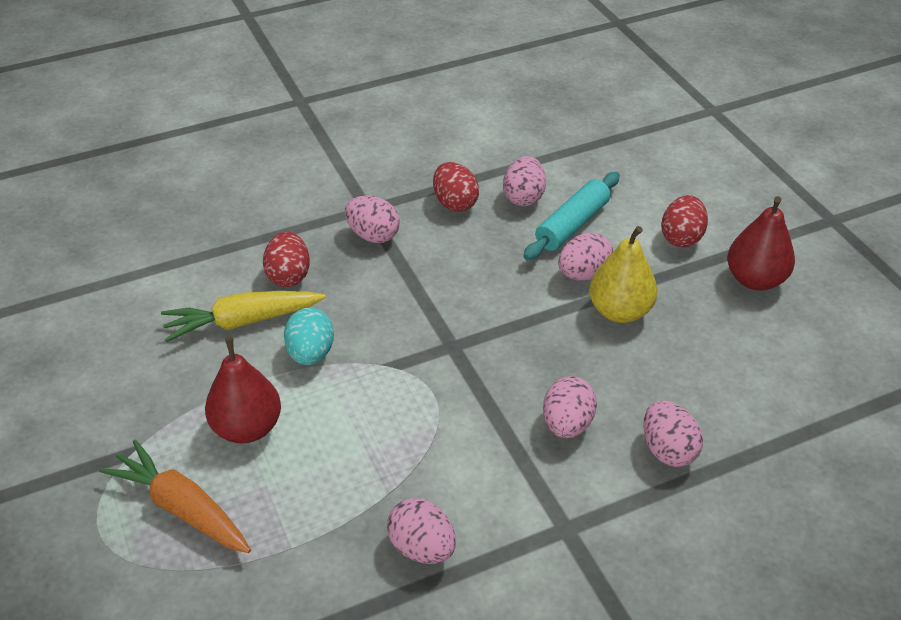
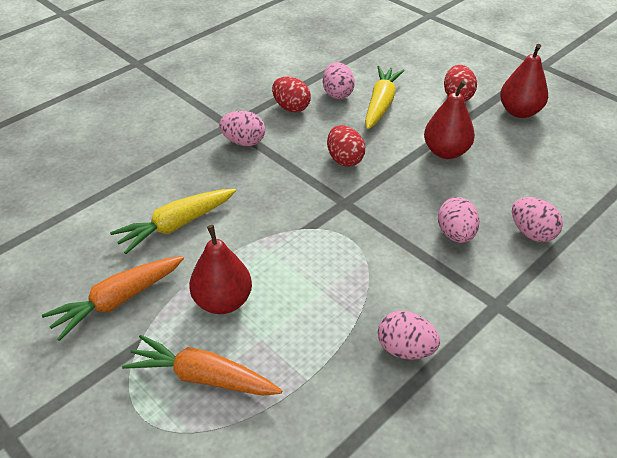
camera: 20 degrees left, 0 degrees up
red egg [263,232,310,287] -> red egg moved to [327,125,365,167]
turquoise egg [284,308,334,365] -> none
turquoise rolling pin [523,172,620,260] -> yellow carrot [365,66,404,129]
pink egg [558,233,614,281] -> none
yellow pear [589,226,658,323] -> red pear [424,81,475,159]
none -> orange carrot [42,256,184,341]

